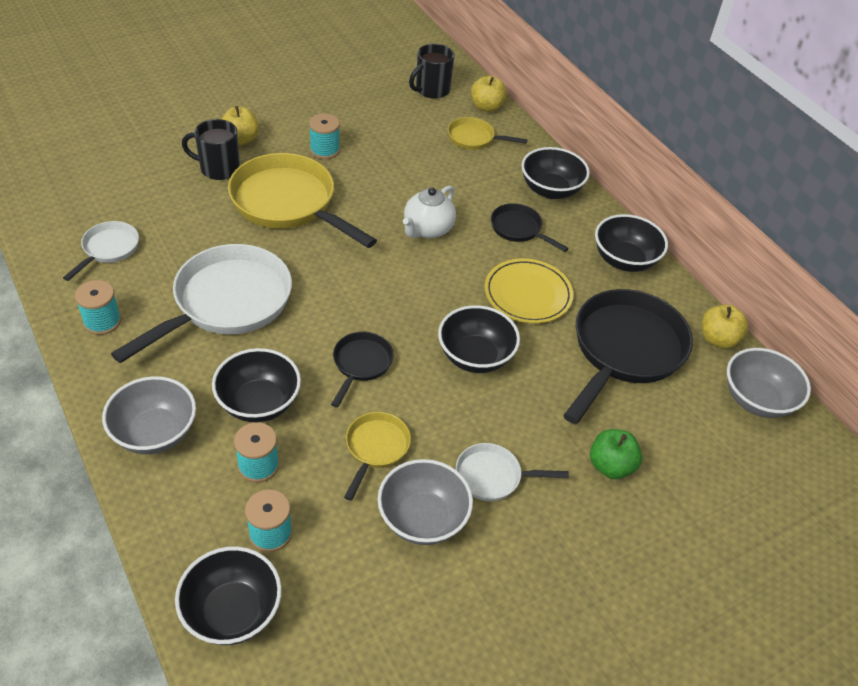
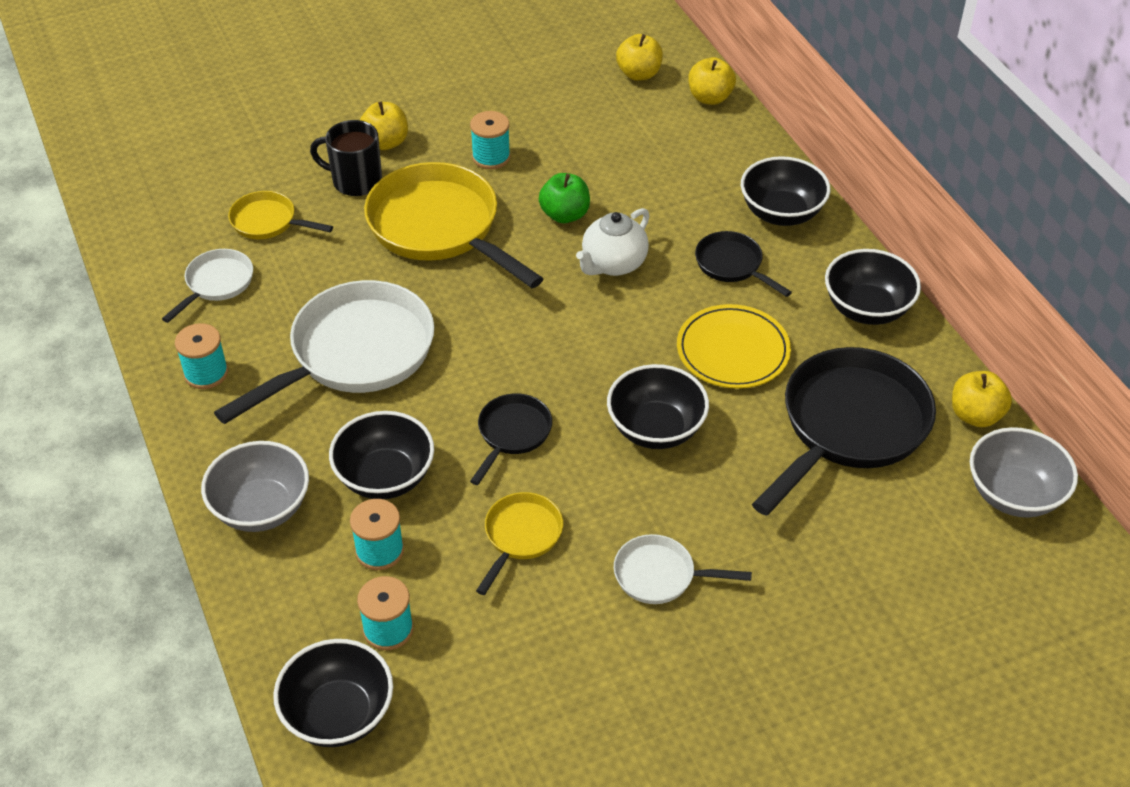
camera: 10 degrees right, 0 degrees up
grey bowl [378,459,473,545] -> none
black mug [409,44,455,99] -> yellow apple [616,34,663,81]
yellow pan [448,117,528,150] -> yellow pan moved to [228,191,333,239]
green apple [590,429,642,479] -> green apple moved to [539,173,590,223]

